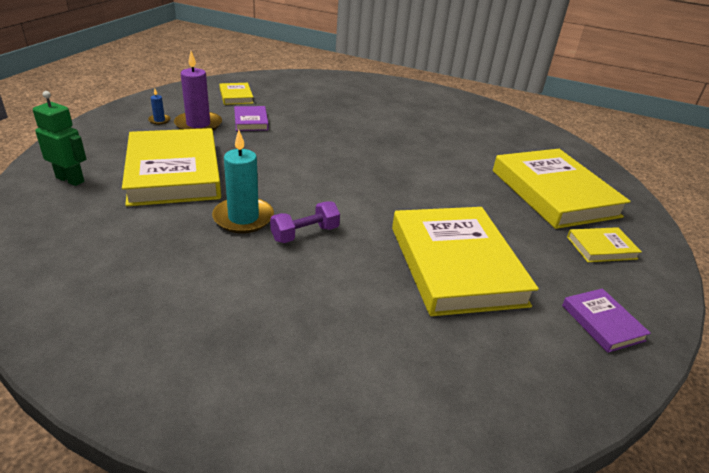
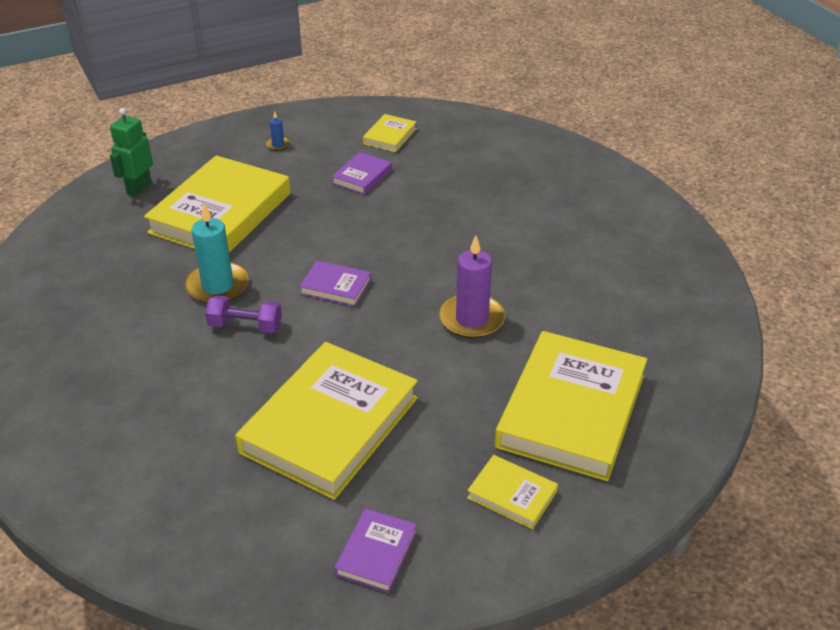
camera: 45 degrees right, 5 degrees up
green robot [33,91,86,186] -> green robot turned 135 degrees counterclockwise [110,108,153,197]
purple candle [174,51,222,131] -> purple candle moved to [439,236,505,339]
none -> purple book [299,261,371,307]

